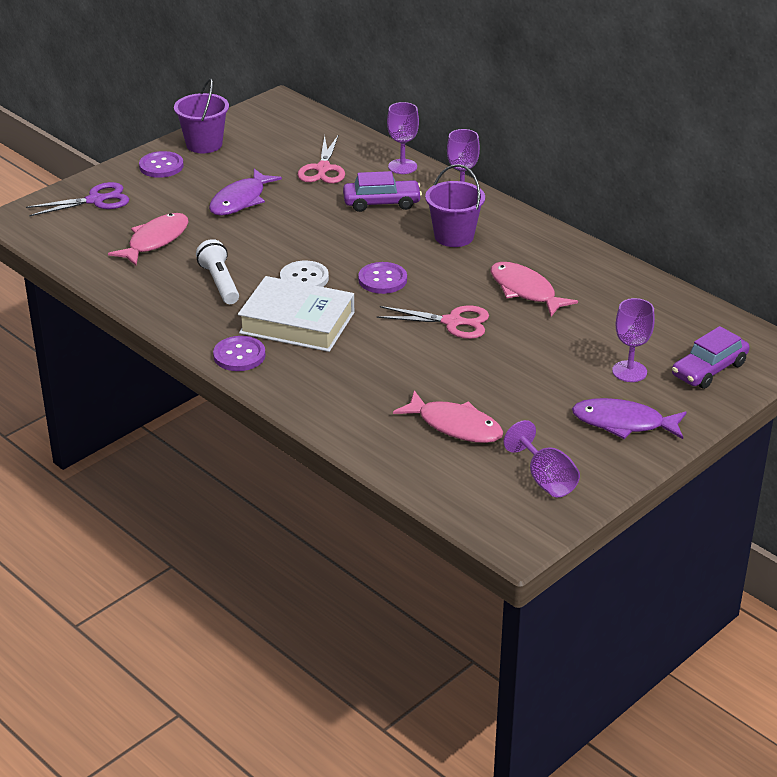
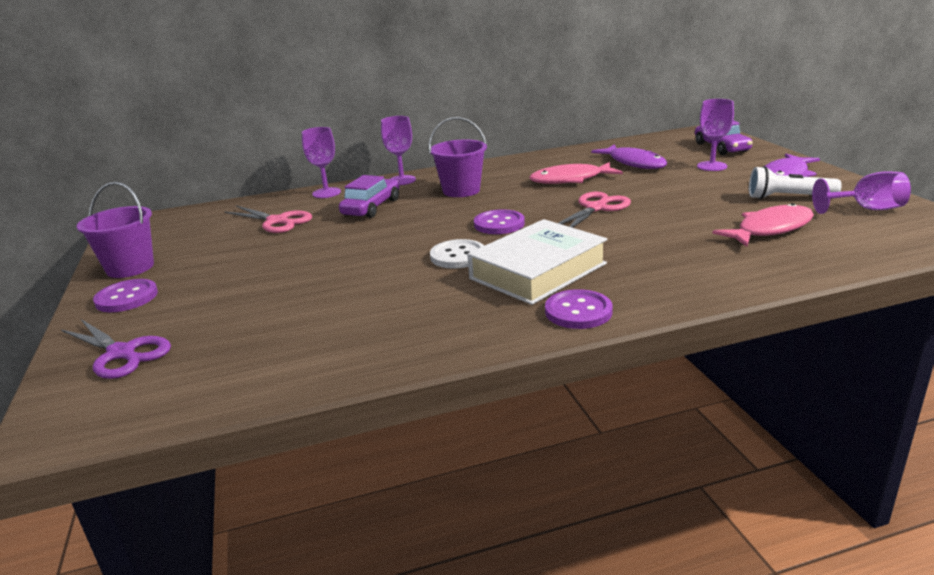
camera: 60 degrees left, 10 degrees down
purple scissors [26,182,129,216] -> purple scissors turned 120 degrees clockwise [61,319,171,379]
pink fish [108,213,189,266] -> none
white flashlight [196,239,239,304] -> white flashlight moved to [749,166,842,199]
purple fish [209,169,282,216] -> purple fish moved to [591,144,667,169]

